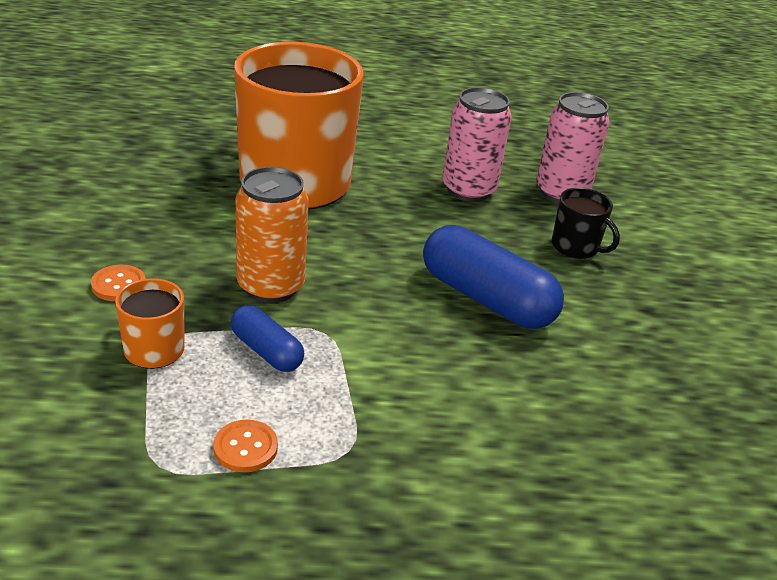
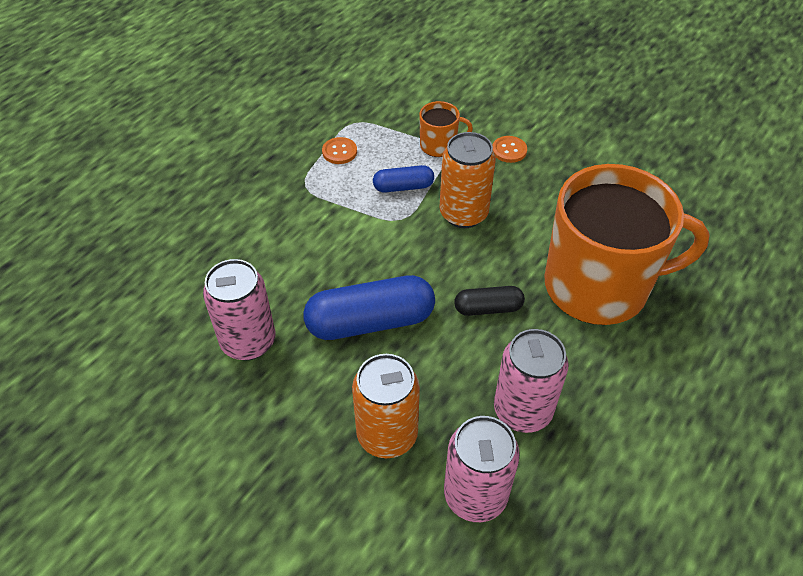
camera: 130 degrees right, 15 degrees up
black mug [552,188,620,259] -> orange can [352,354,420,458]
none -> pink can [203,259,276,360]
none -> black capsule [454,286,525,316]

